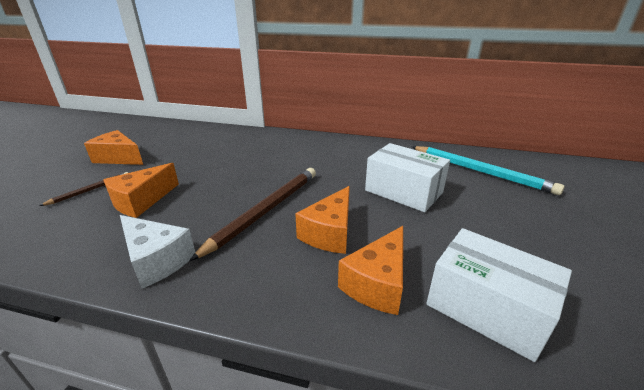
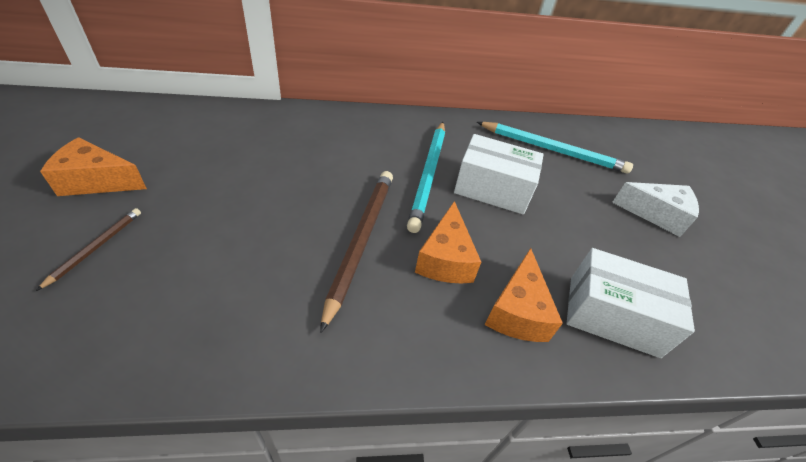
camera: 25 degrees left, 15 degrees up
orange cheese [103,163,179,218] -> none
white cheese [120,215,195,289] -> white cheese moved to [612,182,699,237]
none -> turquoise pencil [407,122,445,233]

